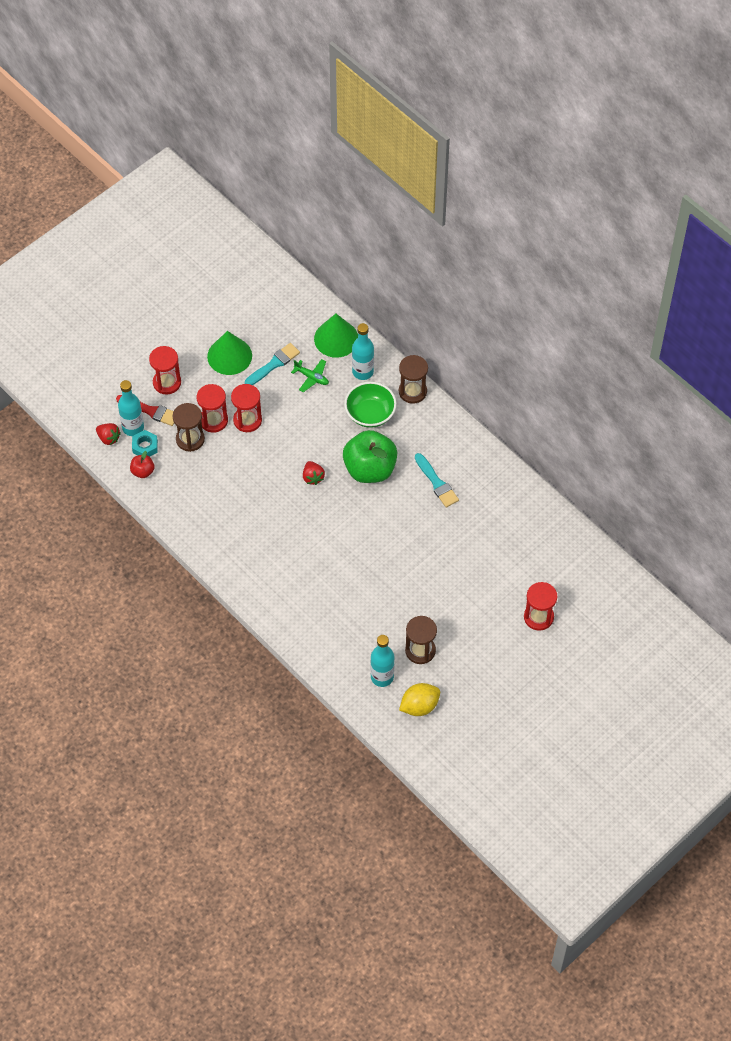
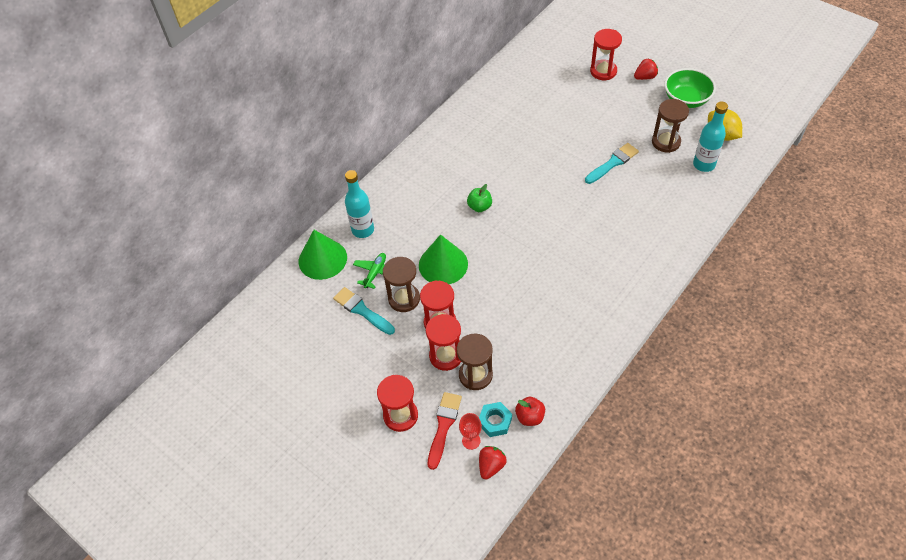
camera: 95 degrees left, 5 degrees down
turquoise bottle [118,380,144,436] -> red goblet [459,413,482,450]
green cone [207,331,252,375] -> green cone moved to [419,234,468,284]
red strawberry [303,461,325,485] -> red strawberry moved to [634,58,658,80]
green apple [343,430,397,483] -> green apple [467,184,492,212], size x0.45
green bowl [344,382,397,428] -> green bowl moved to [664,68,716,108]
brown hourglass [399,355,428,404] -> brown hourglass moved to [383,257,420,312]
turquoise brush [415,453,459,507] -> turquoise brush moved to [585,143,639,184]

